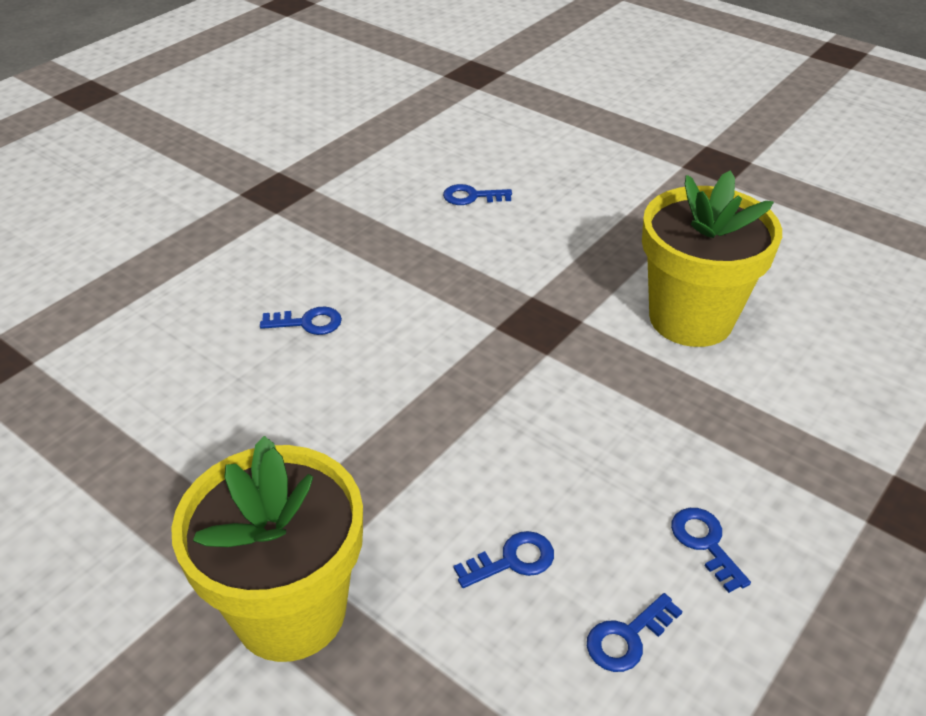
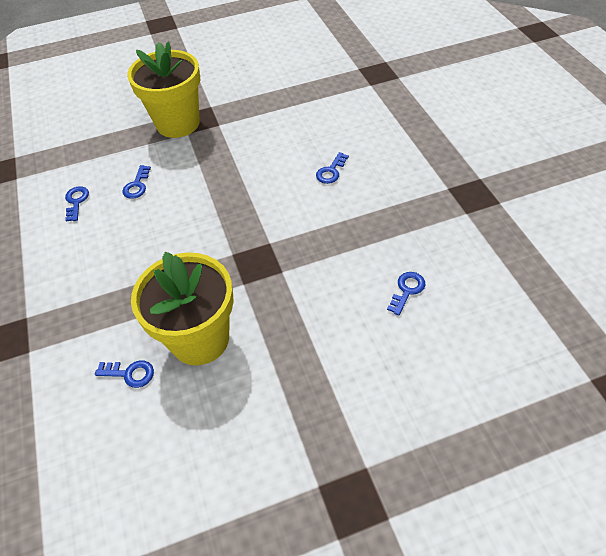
camera: 125 degrees right, 10 degrees up
blue key [671,508,751,593] -> blue key moved to [95,360,154,388]

